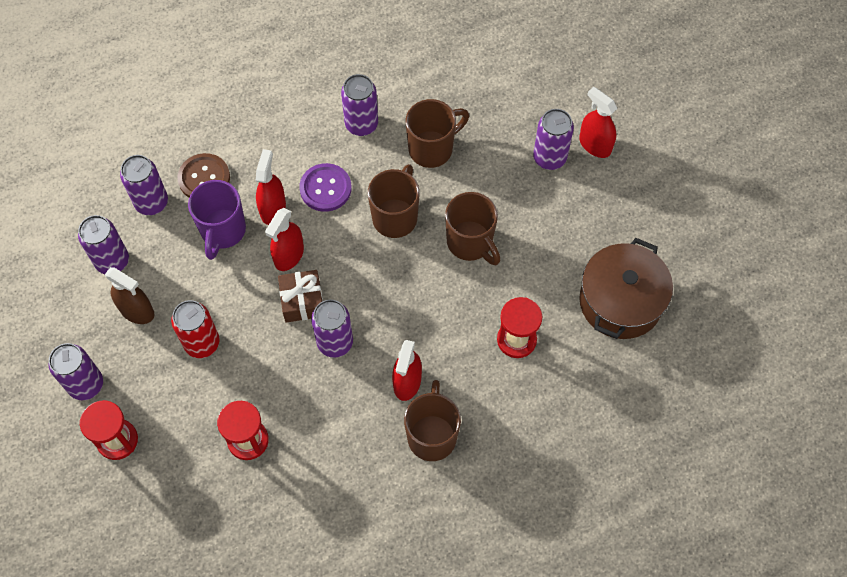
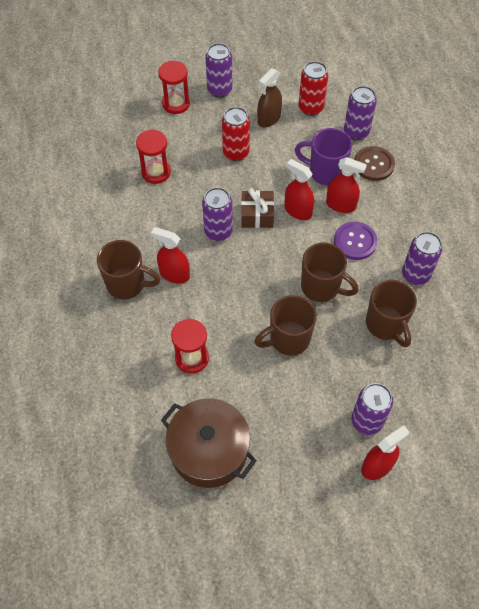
camera: 100 degrees right, 5 degrees down
purple can [78,215,129,274] -> red can [298,61,328,116]

